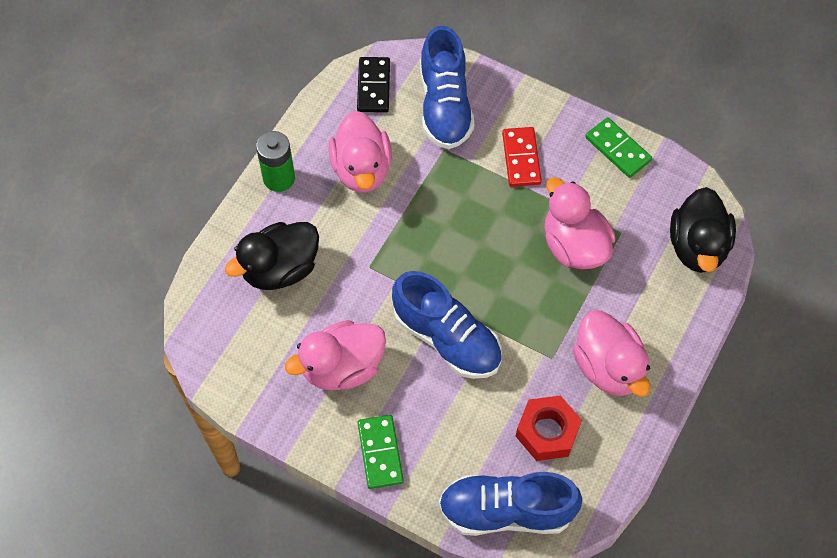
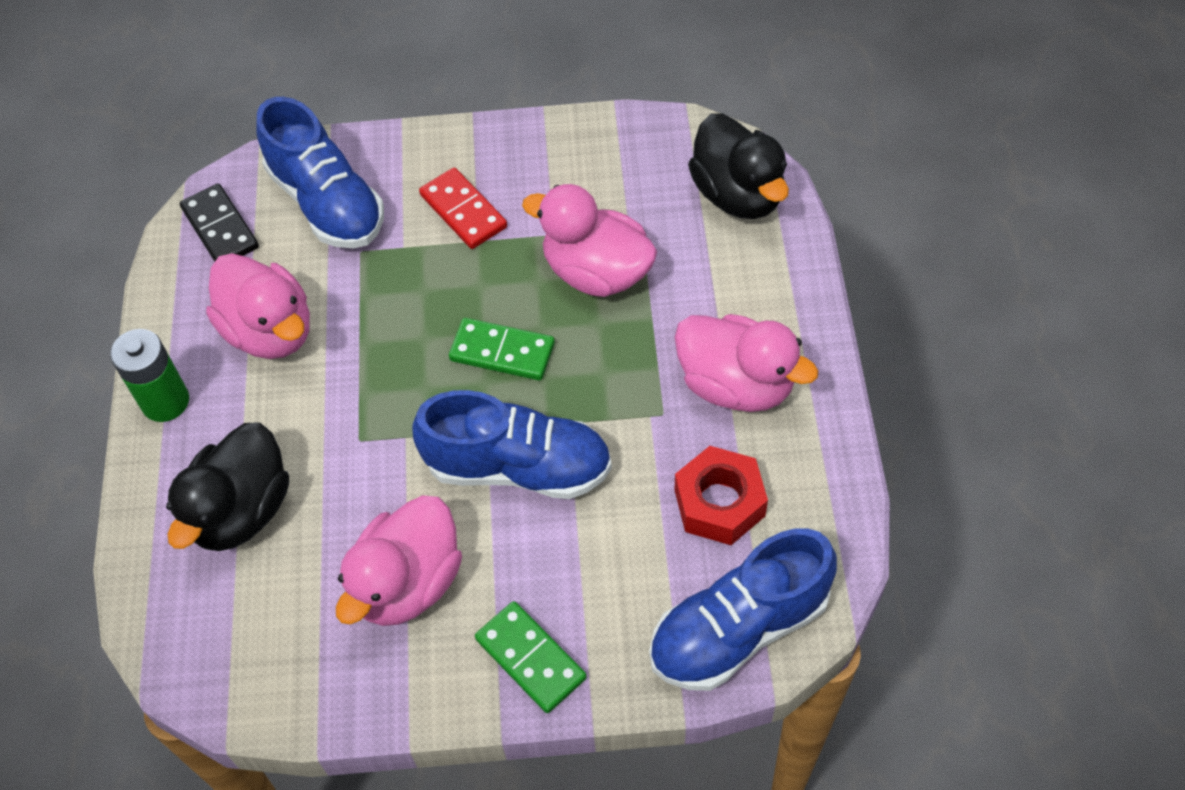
camera: 30 degrees left, 5 degrees down
green domino [585,117,652,178] -> green domino moved to [449,318,555,380]

